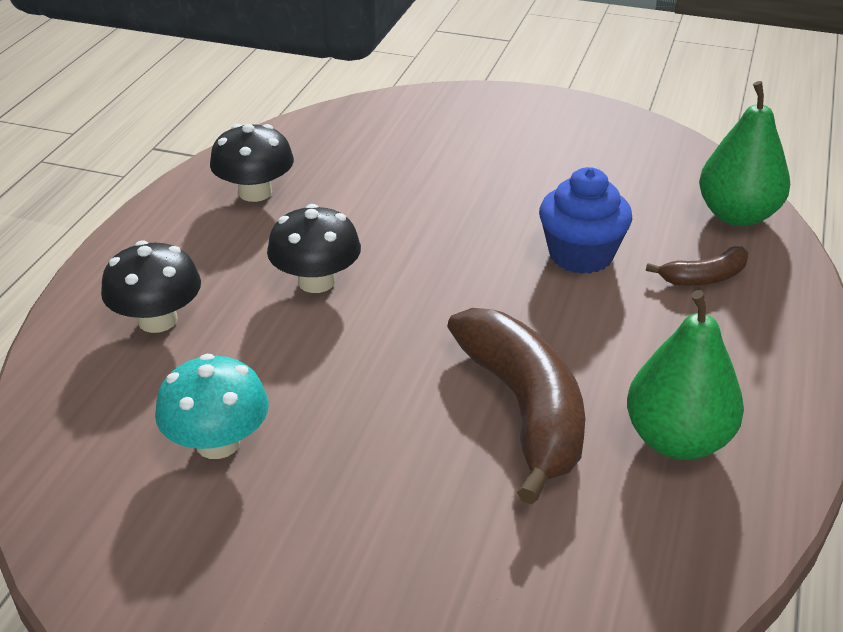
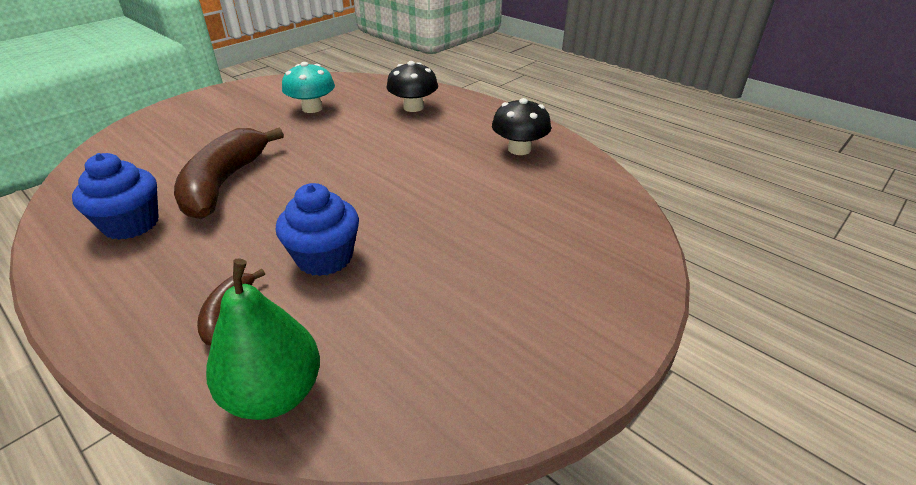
camera: 115 degrees right, 0 degrees up
black mushroom [267,204,361,293] -> none
brown banana [447,308,585,504] -> brown banana turned 90 degrees clockwise [174,128,284,219]
green pear [627,290,744,460] -> blue cupcake [72,153,159,240]

